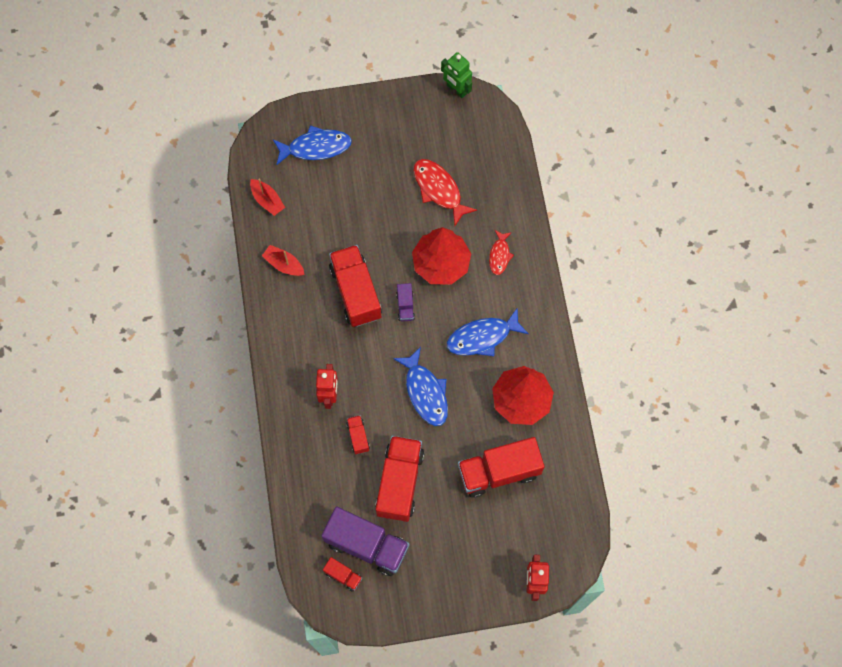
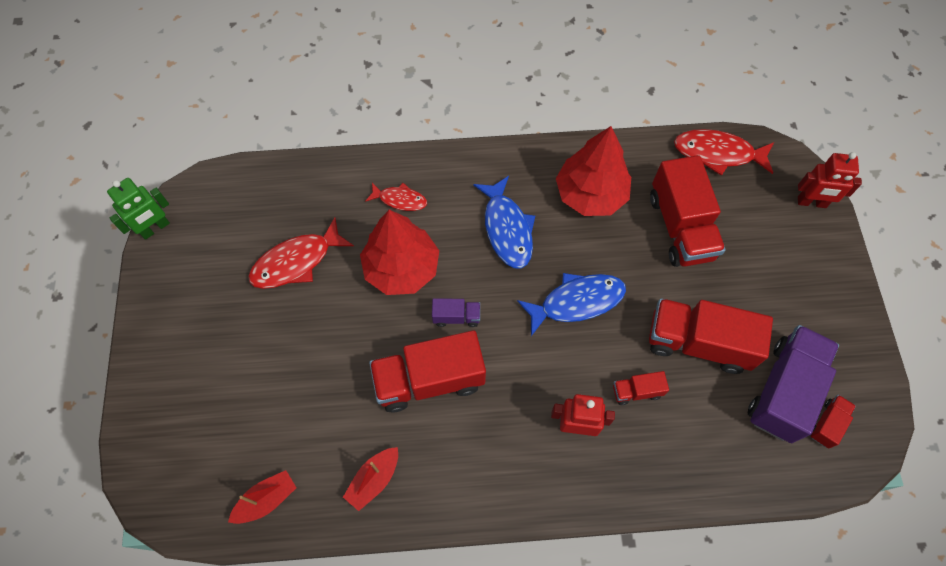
camera: 85 degrees left, 5 degrees down
blue fish [273,125,352,166] -> none
none -> red fish [674,129,774,176]

